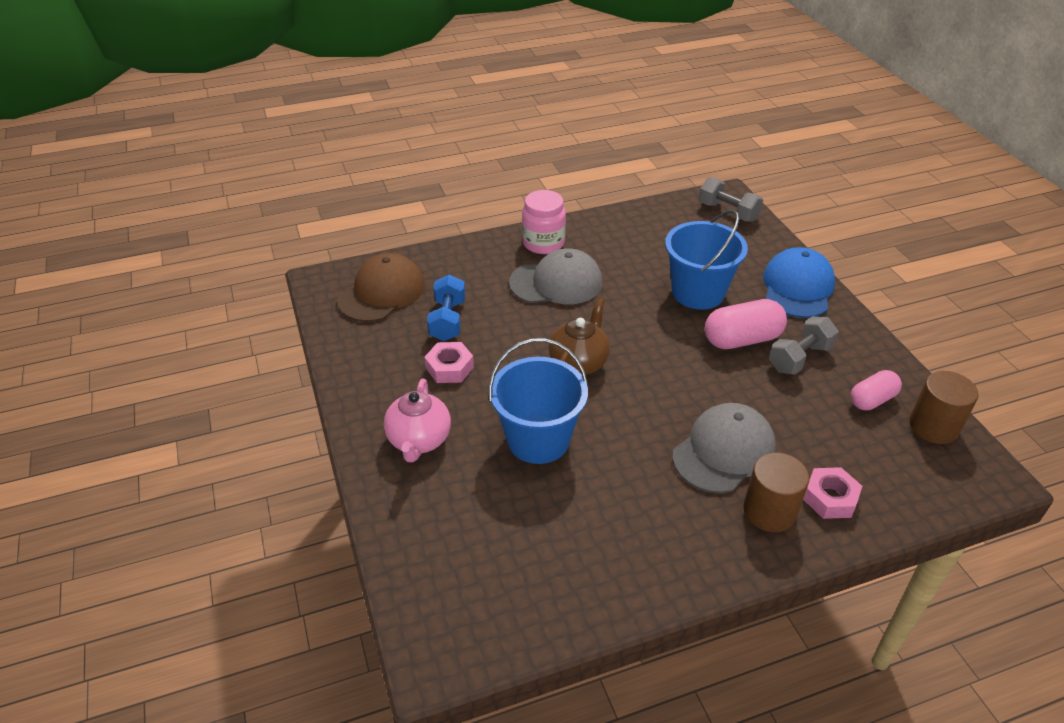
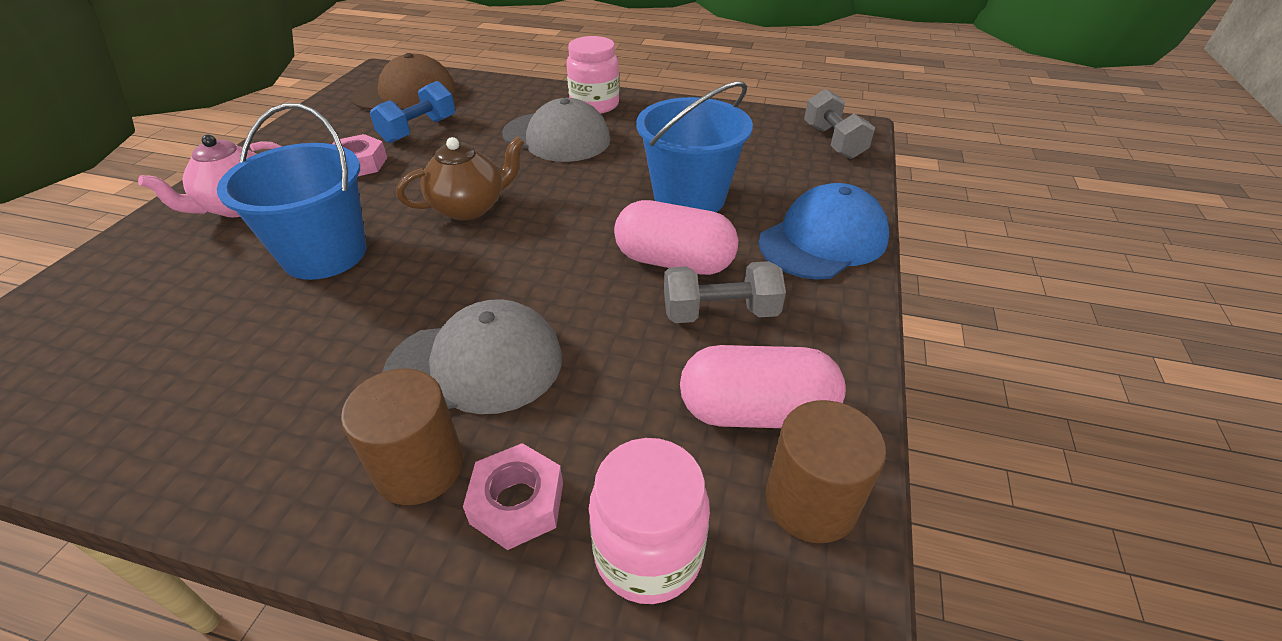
camera: 35 degrees right, 0 degrees up
pink capsule [851,370,902,410] -> pink capsule [680,345,846,428], size x1.56
none -> pink jar [589,438,710,604]

